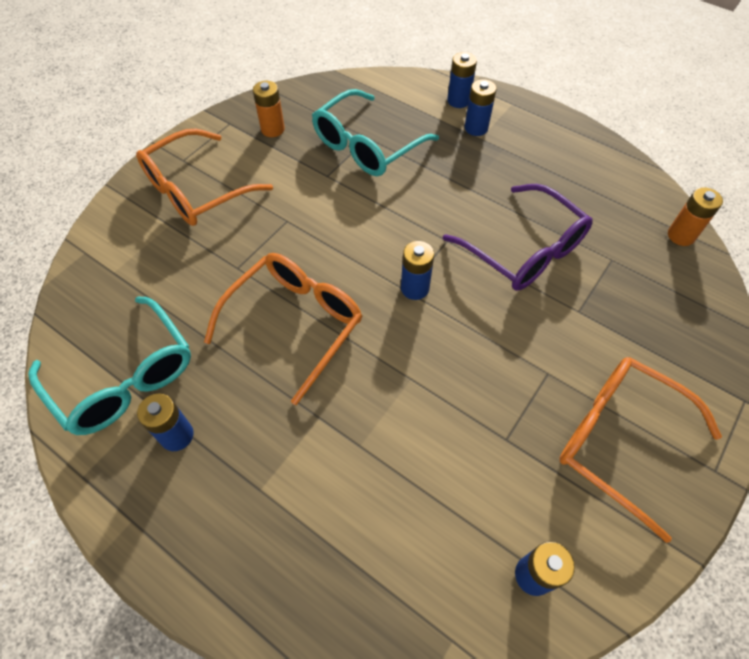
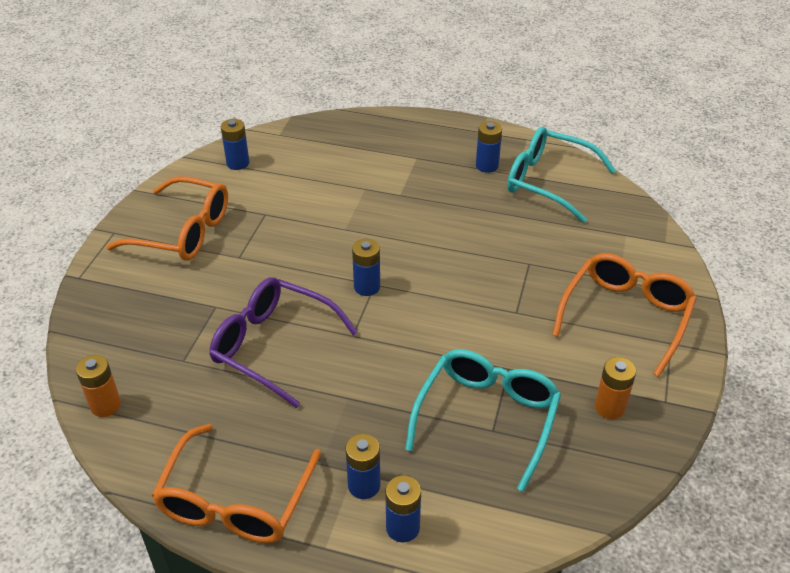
camera: 160 degrees right, 15 degrees down
orange glasses [204,253,362,405] -> orange glasses moved to [152,424,321,543]

